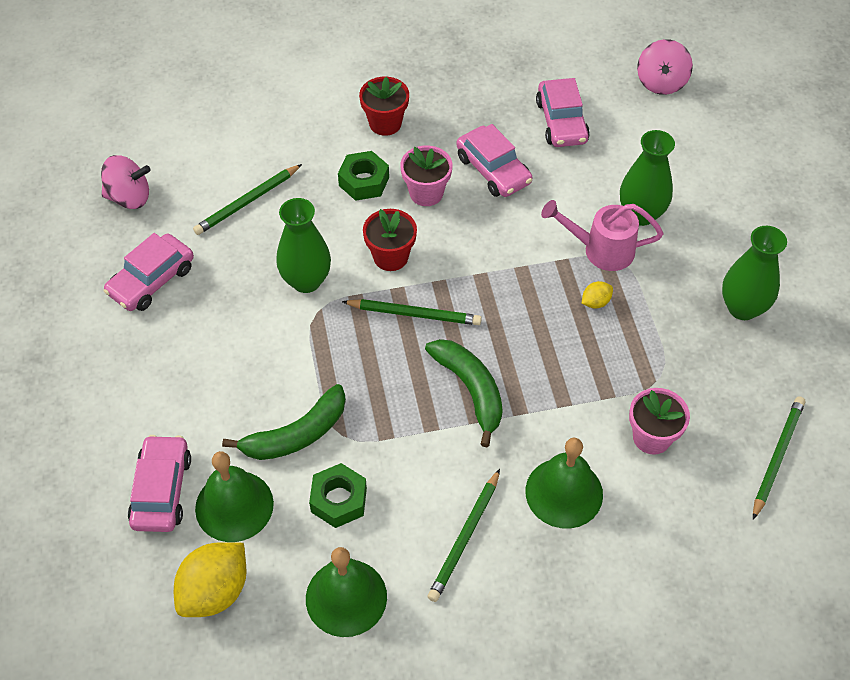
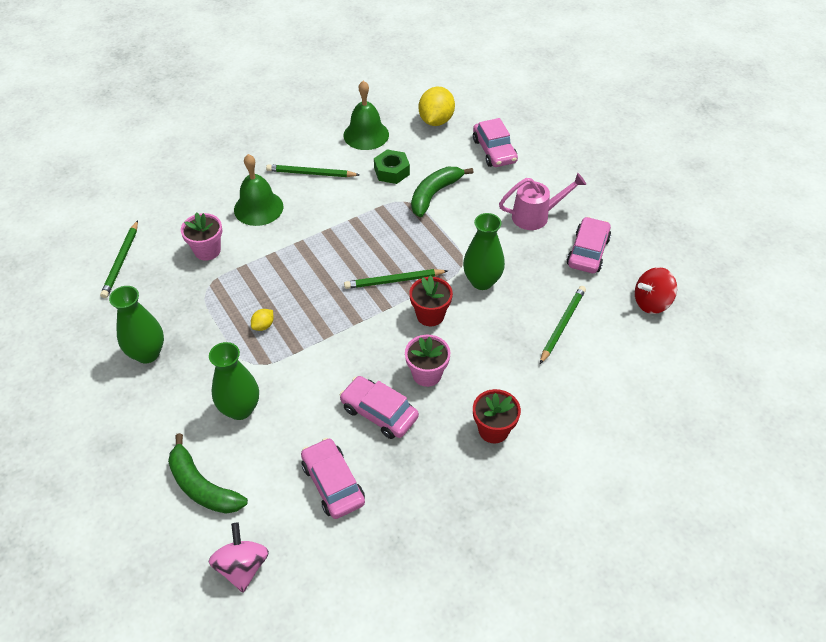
camera: 160 degrees right, 5 degrees down
pink spinning top [101,155,151,209] -> red spinning top [635,267,677,314]
green bell [195,451,274,542] -> none
green nut [338,151,389,201] -> none
green banana [425,339,503,447] -> green banana moved to [168,433,248,514]
green pencil [427,469,500,602] -> green pencil turned 90 degrees counterclockwise [266,164,360,177]
pink watering can [541,200,663,271] -> pink watering can moved to [499,173,586,230]

